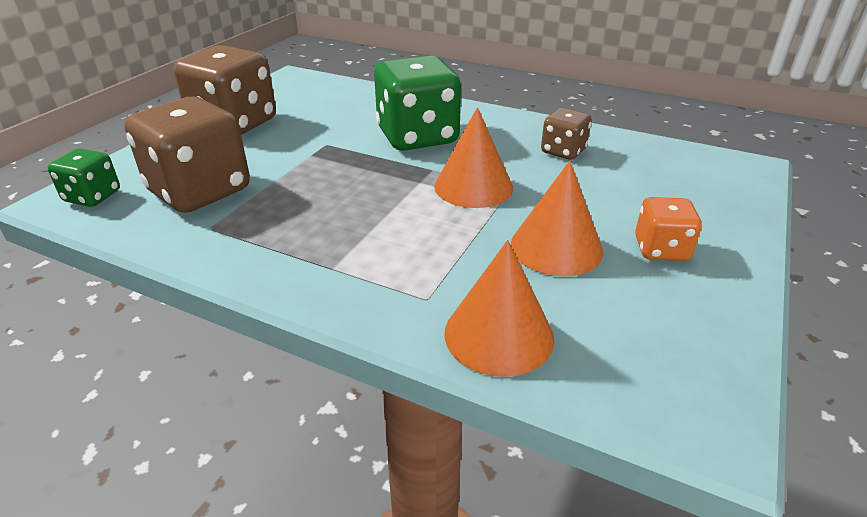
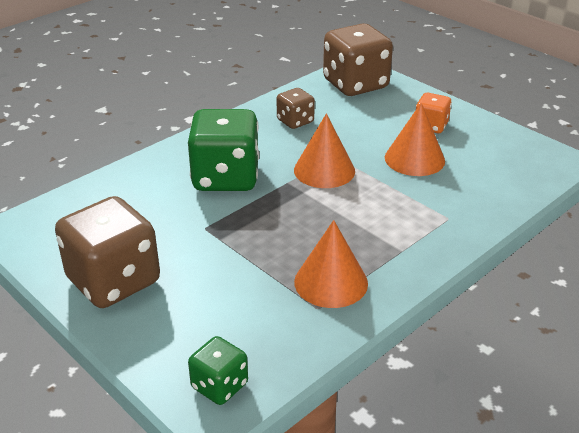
camera: 70 degrees left, 0 degrees up
brown dice [124,97,250,213] -> brown dice moved to [323,23,393,96]
orange cone [444,240,554,377] -> orange cone moved to [294,220,368,308]

